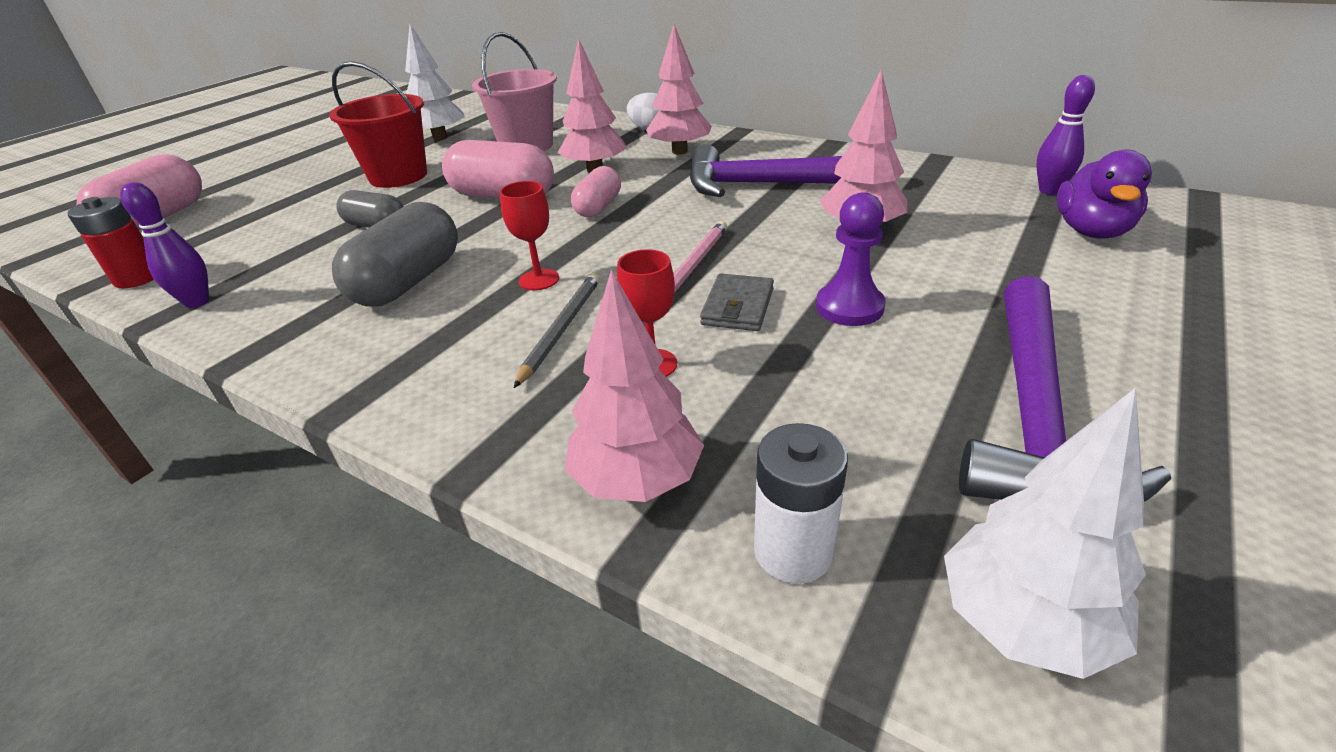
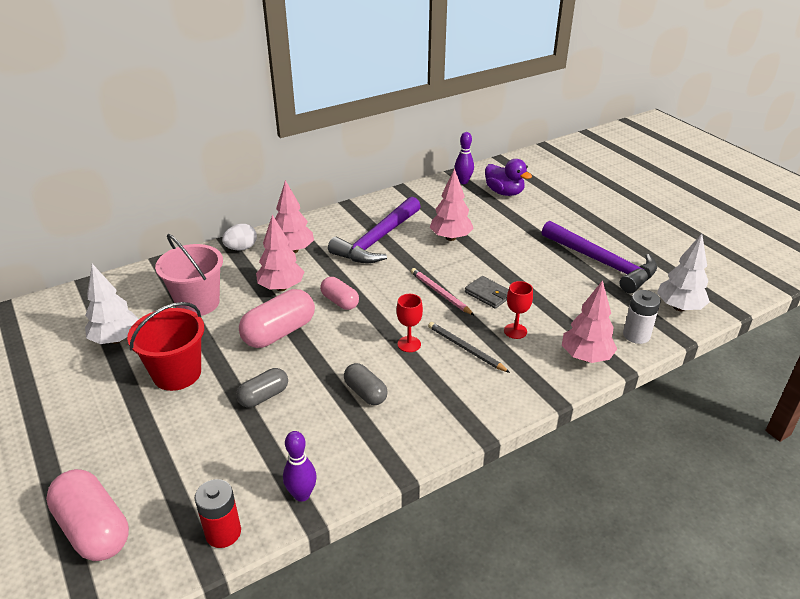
camera: 65 degrees left, 0 degrees up
grey capsule [332,202,458,307] -> grey capsule [344,363,388,405], size x0.60
purple pawn [816,192,886,326] -> none

